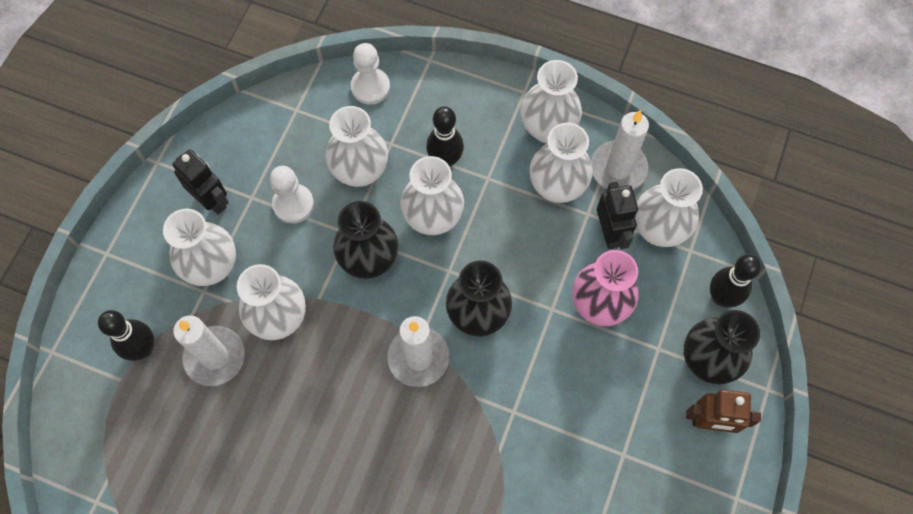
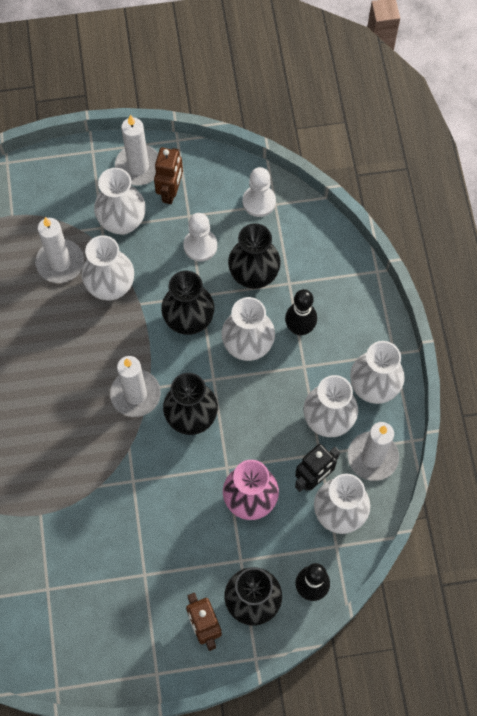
camera: 60 degrees right, 0 degrees up
black bowling pin [98,310,154,361] -> none
black robot [173,149,229,215] -> brown robot [154,147,183,204]
white vase [325,106,388,187] -> black vase [228,223,281,289]
white pawn [351,43,390,105] -> white pawn moved to [243,167,276,217]
none -> white candle [115,115,158,186]

